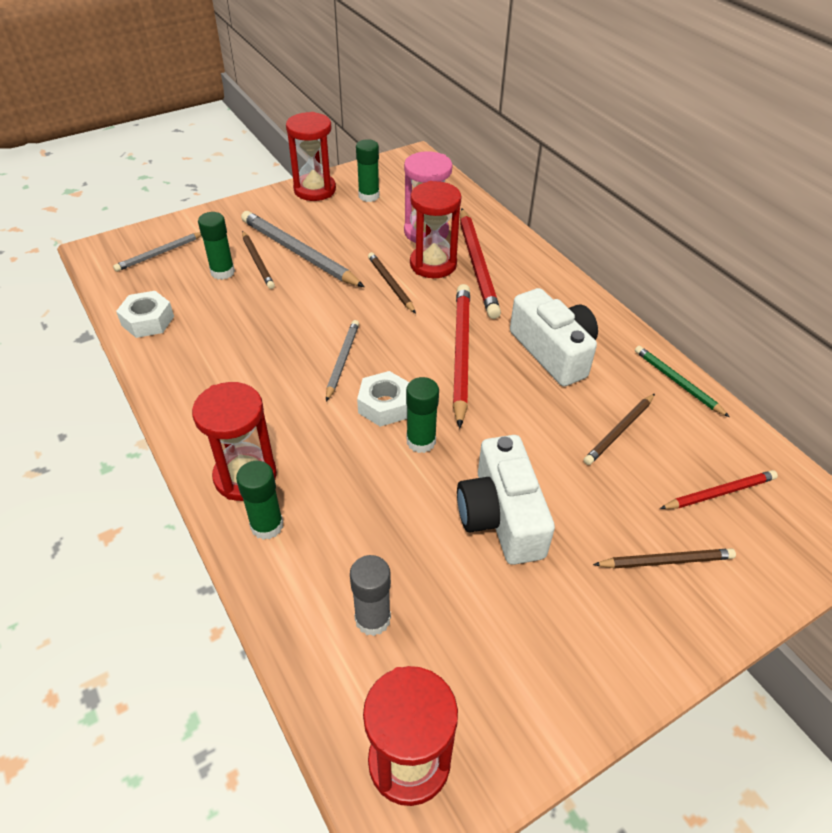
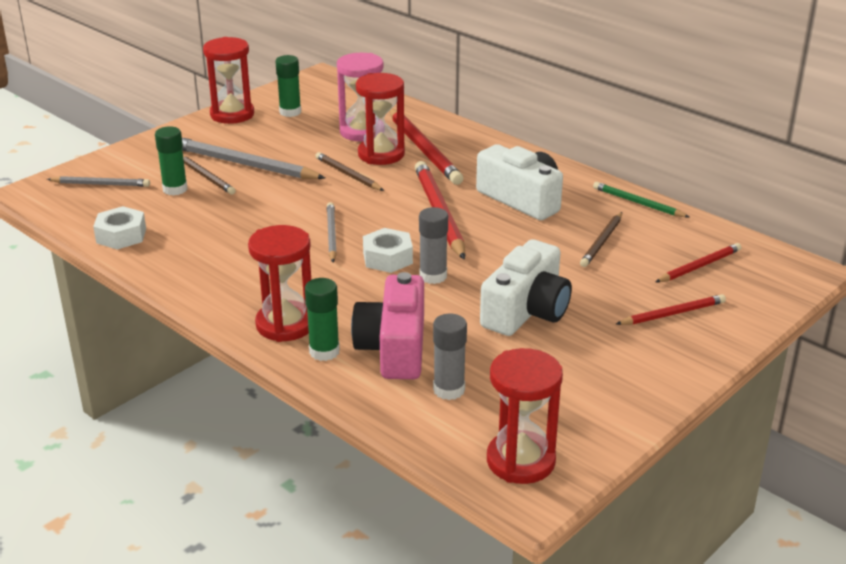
camera: 15 degrees left, 15 degrees down
grey pencil [113,232,201,272] -> grey pencil turned 120 degrees counterclockwise [47,176,150,187]
green glue stick [406,377,439,453] -> grey glue stick [419,207,448,284]
white camera [457,435,555,565] -> white camera turned 120 degrees counterclockwise [480,239,572,336]
brown pencil [593,548,736,568] -> red pencil [616,294,726,325]
none -> pink camera [351,272,424,379]

